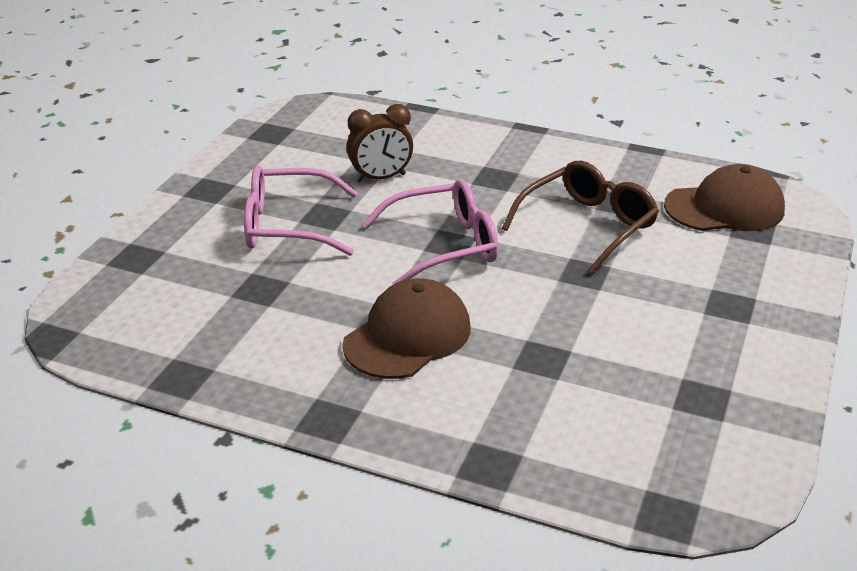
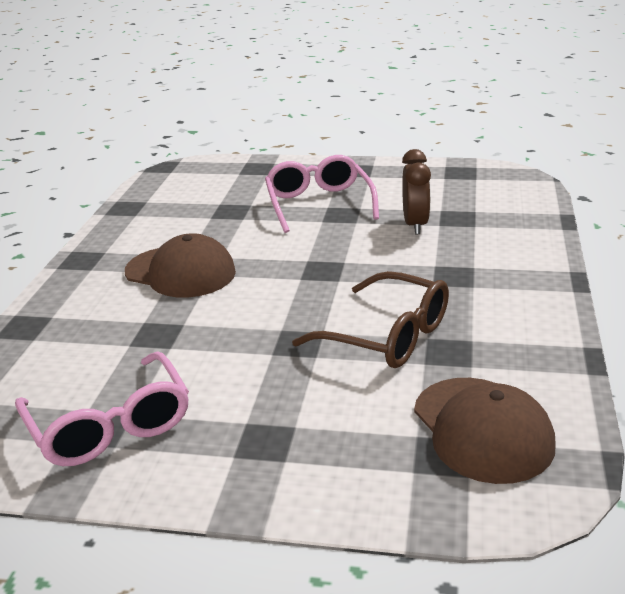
camera: 80 degrees right, 5 degrees down
brown clock [347,104,413,182] -> brown clock turned 150 degrees counterclockwise [402,149,431,234]
pink glasses [362,179,498,285] -> pink glasses moved to [15,351,189,466]

